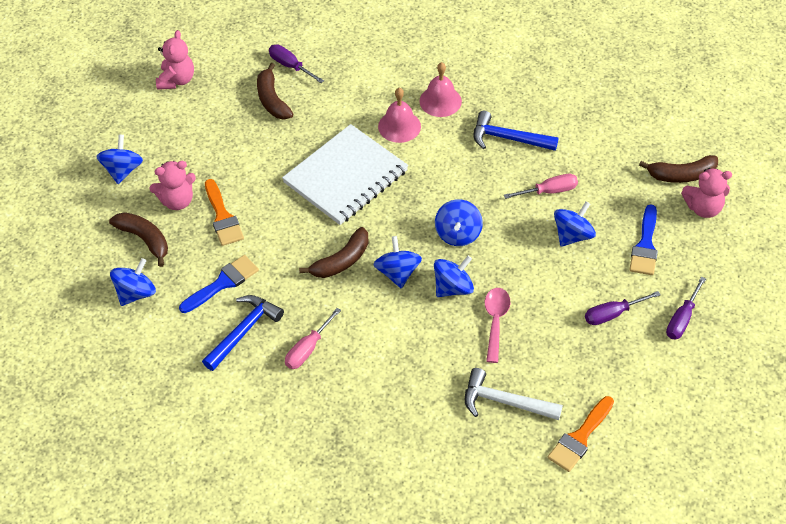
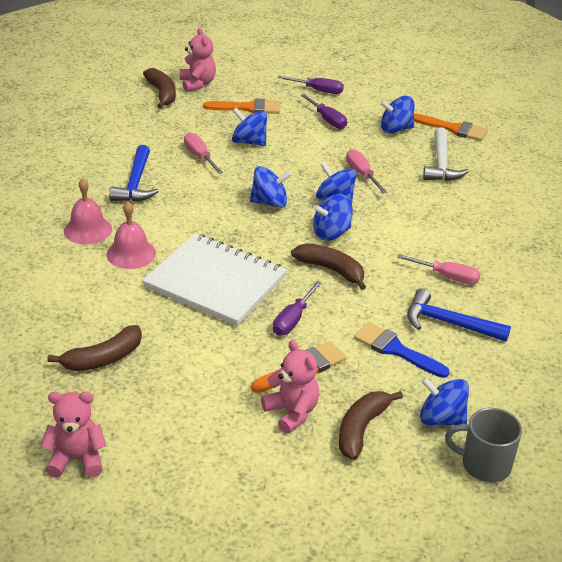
camera: 105 degrees left, 15 degrees down
blue spinning top [96,134,143,184] -> blue spinning top moved to [380,96,414,133]
purple screwdriver [269,44,324,83] -> purple screwdriver moved to [273,281,322,336]
pink spoon [485,288,511,363] -> pink screwdriver [346,149,387,193]
blue brush [629,204,658,275] -> orange brush [203,99,280,114]
none -> grey mug [445,408,522,482]

